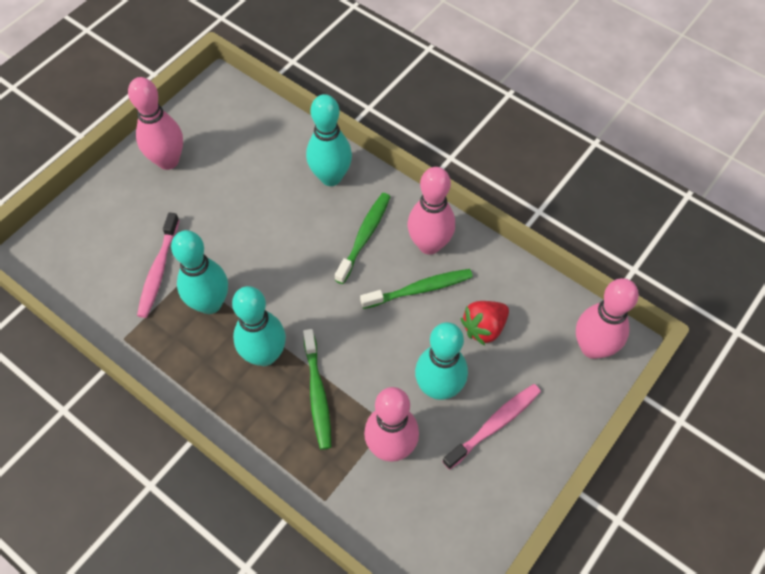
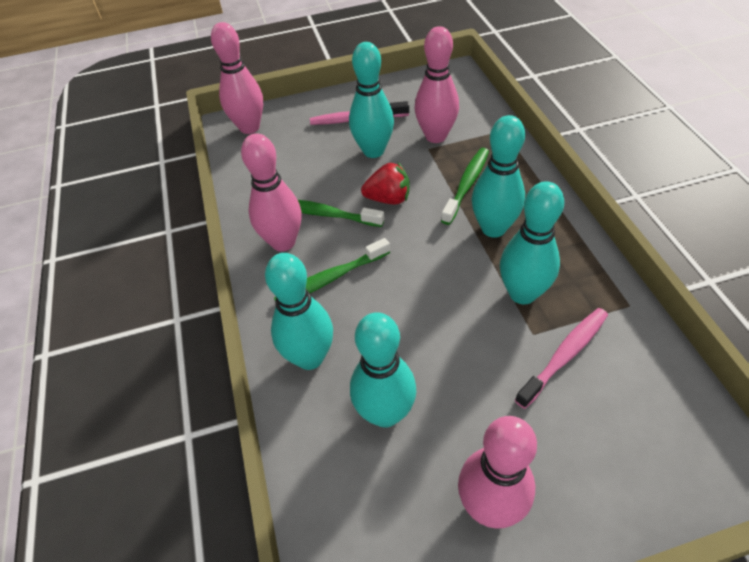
camera: 140 degrees left, 10 degrees down
red strawberry [460,301,509,346] -> red strawberry moved to [361,161,410,204]
none -> turquoise bowling pin [350,312,416,428]

